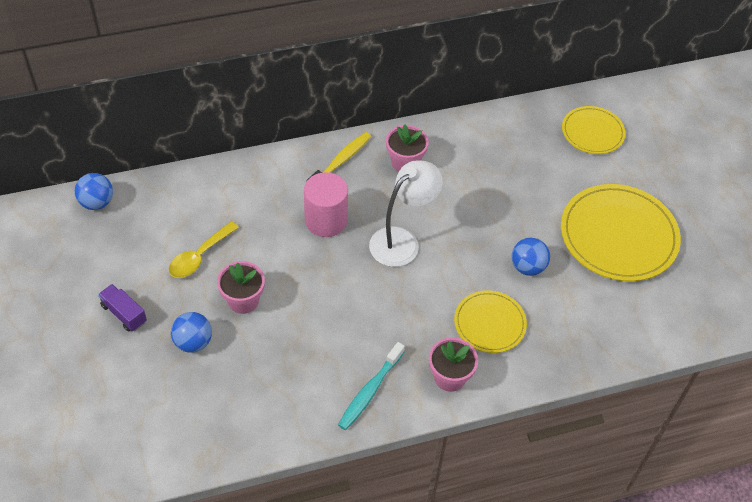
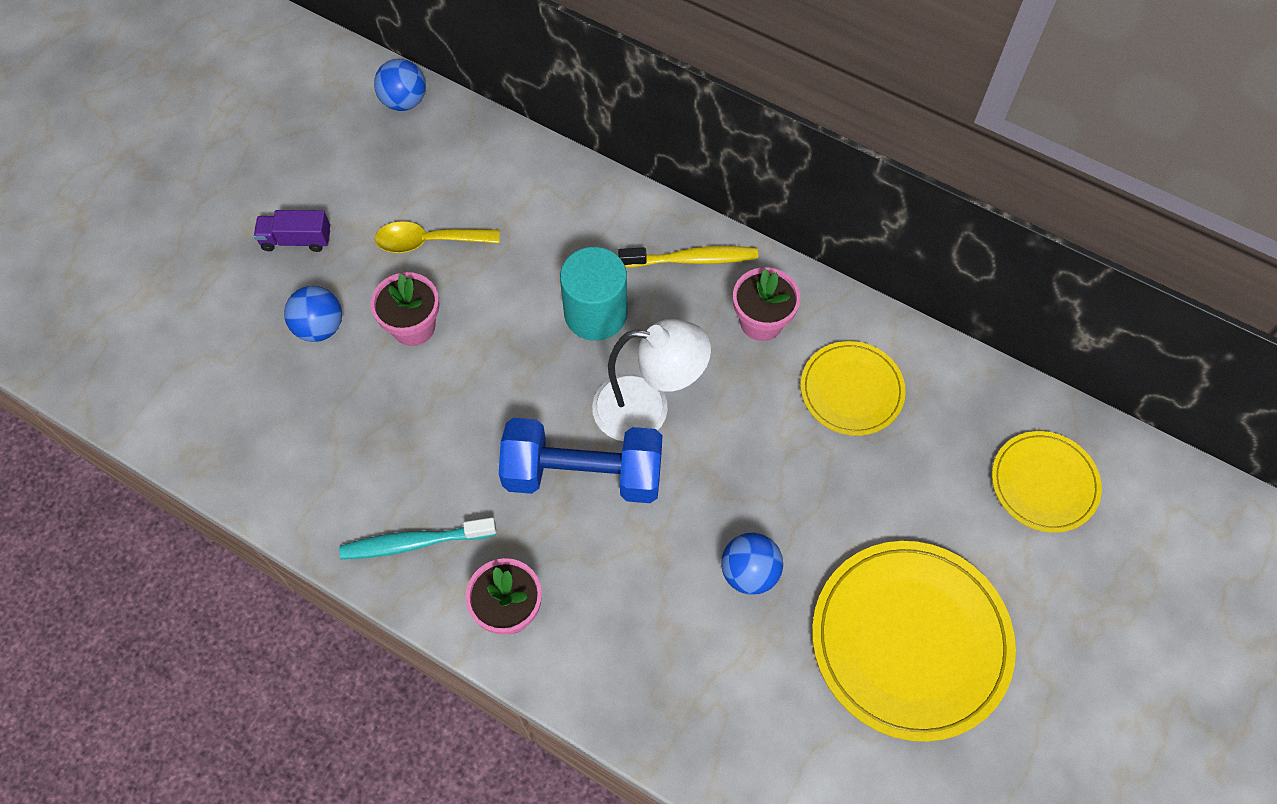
camera: 50 degrees right, 10 degrees up
purple truck [98,284,147,331] -> purple truck turned 90 degrees counterclockwise [254,210,330,252]
pink cylinder [304,172,348,237] -> turquoise cylinder [560,247,627,341]
yellow plate [454,290,527,353] -> yellow plate moved to [801,341,906,436]
none -> blue dumbbell [499,418,662,503]

